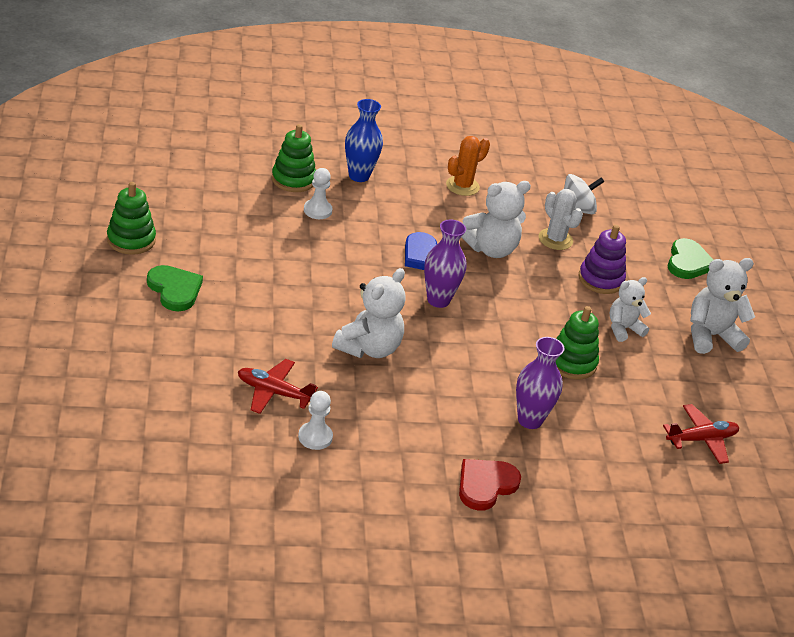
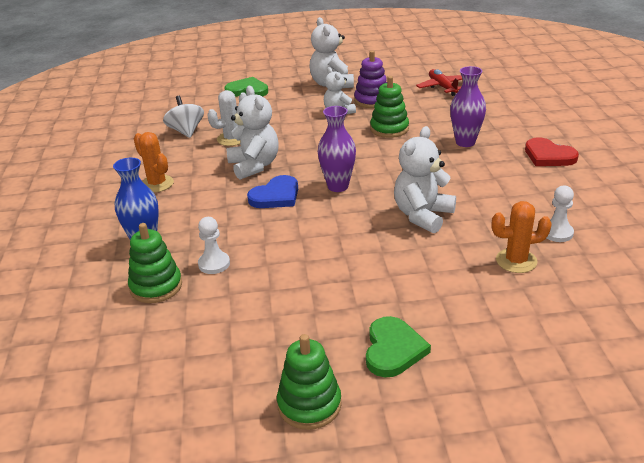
camera: 85 degrees left, 5 degrees down
green heart [147,265,203,311] -> green heart turned 135 degrees clockwise [366,316,431,377]
red plane [238,359,318,414] -> orange cactus [492,201,552,273]
white teddy bear [332,268,406,358] -> white teddy bear turned 90 degrees counterclockwise [394,126,456,233]
purple stacking toy [579,225,626,294] -> purple stacking toy moved to [354,50,387,108]

